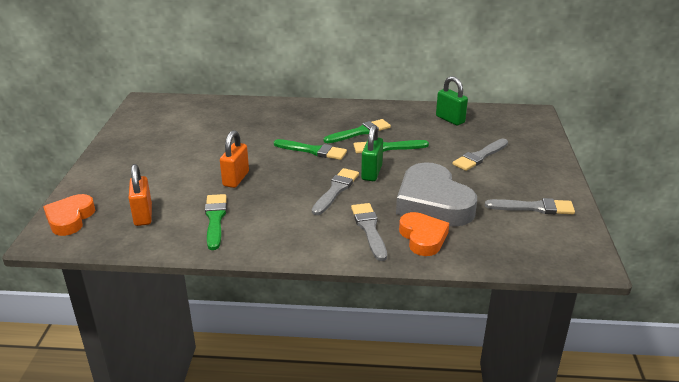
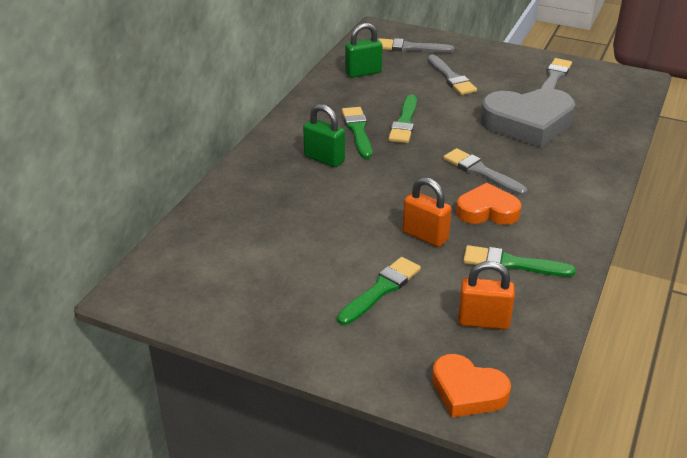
camera: 70 degrees left, 5 degrees up
green brush [274,139,347,160] -> green brush moved to [337,257,421,325]
grey brush [351,203,387,261] -> grey brush moved to [379,38,455,53]
green padlock [361,125,383,181] -> green padlock moved to [303,104,345,167]
orange heart [399,212,449,256] -> orange heart moved to [456,183,522,225]

